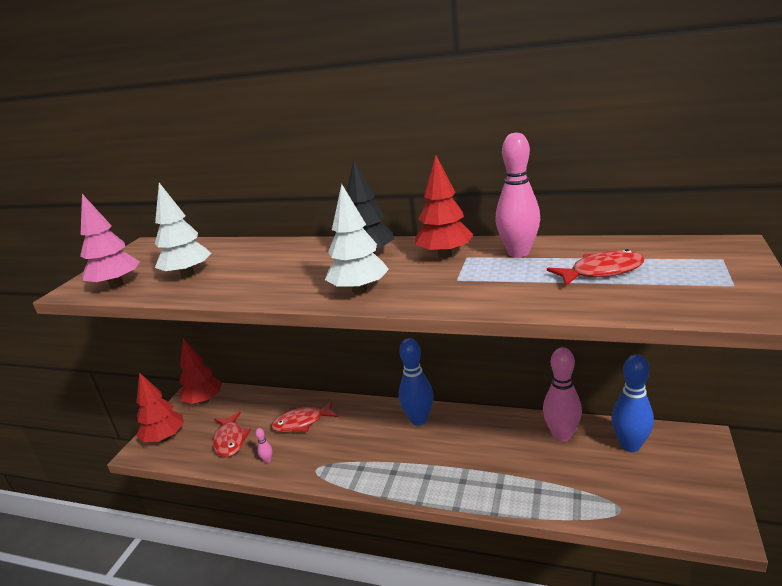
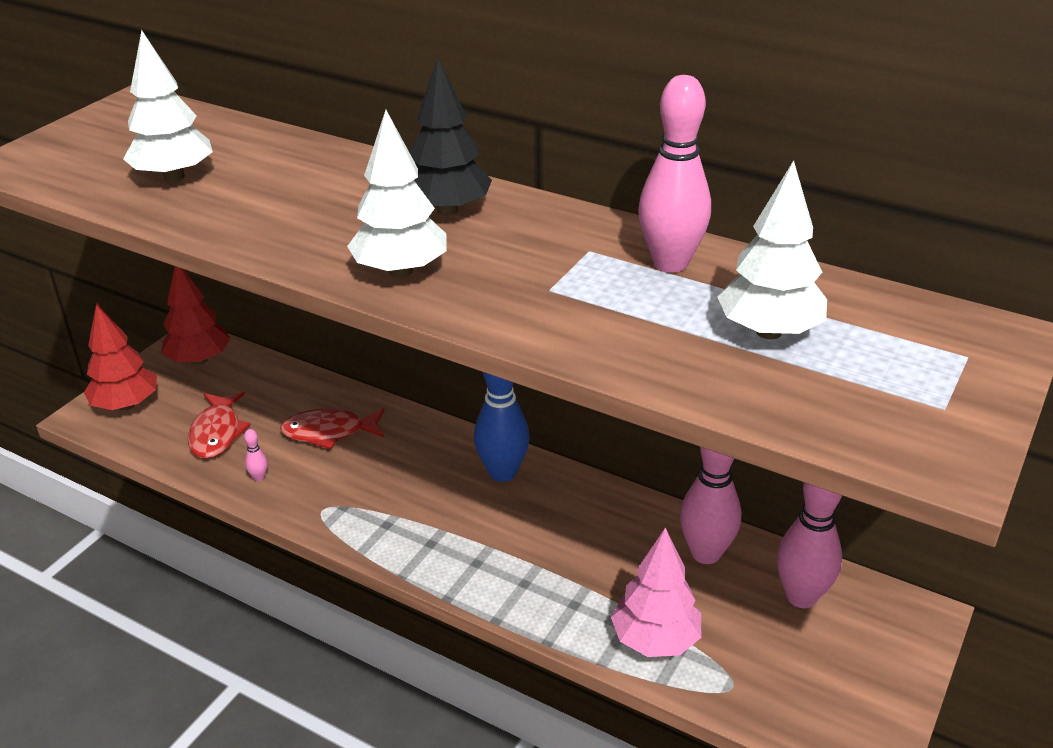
camera: 10 degrees right, 10 degrees up
pink tree [80,194,140,288] -> pink tree moved to [611,528,701,657]
red tree [415,155,473,258] -> none
red fish [547,249,645,286] -> white tree [717,160,827,339]
blue bowling pin [611,354,654,452] -> pink bowling pin [776,483,842,608]

